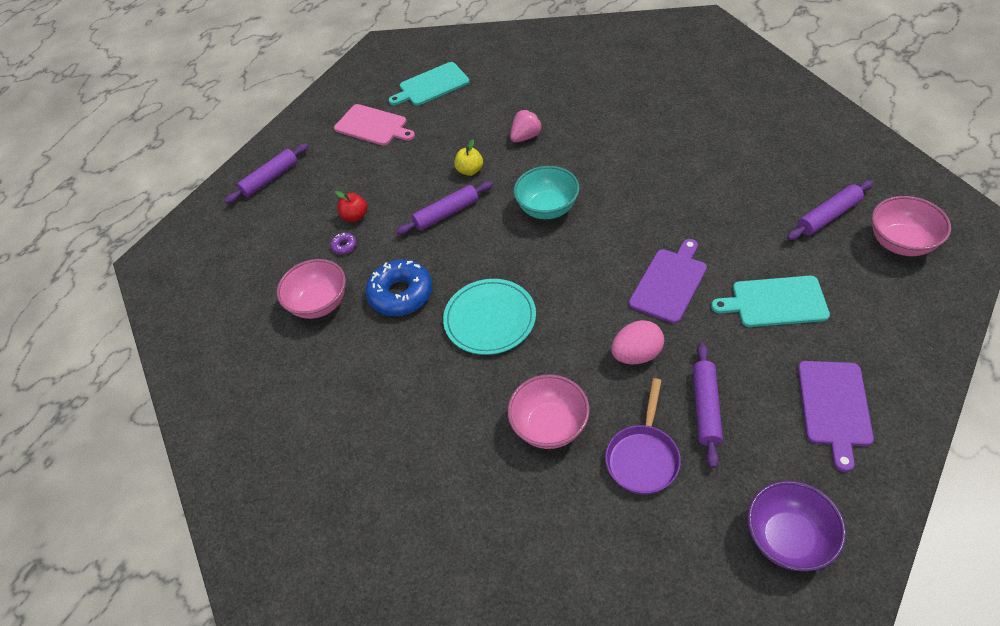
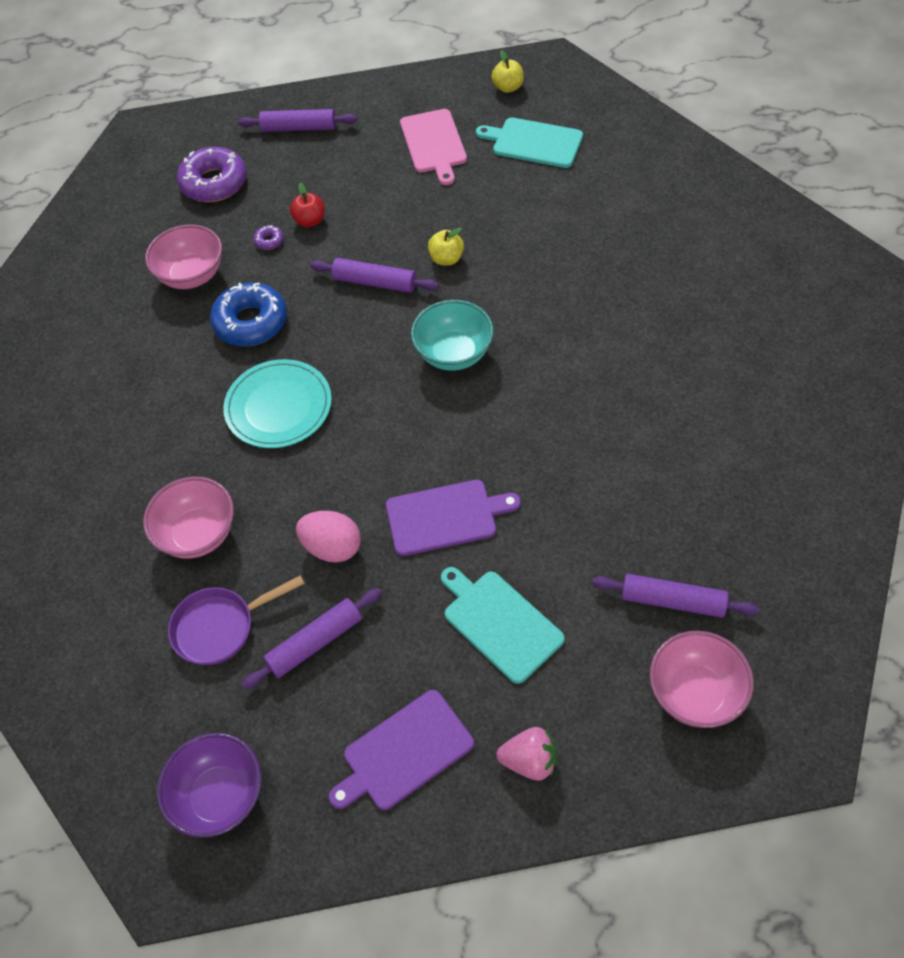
camera: 45 degrees right, 5 degrees up
pink strawberry [510,110,542,142] -> pink strawberry moved to [496,727,557,781]
none -> purple donut [177,147,247,202]
none -> yellow apple [492,50,524,93]

